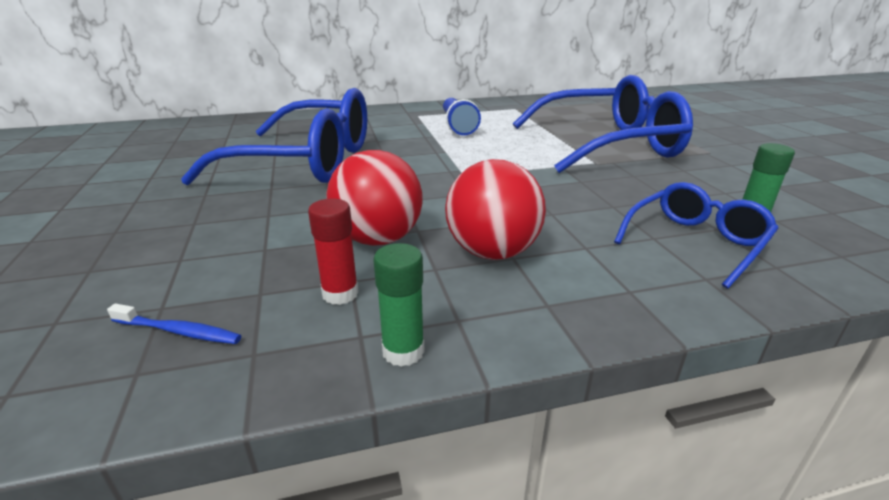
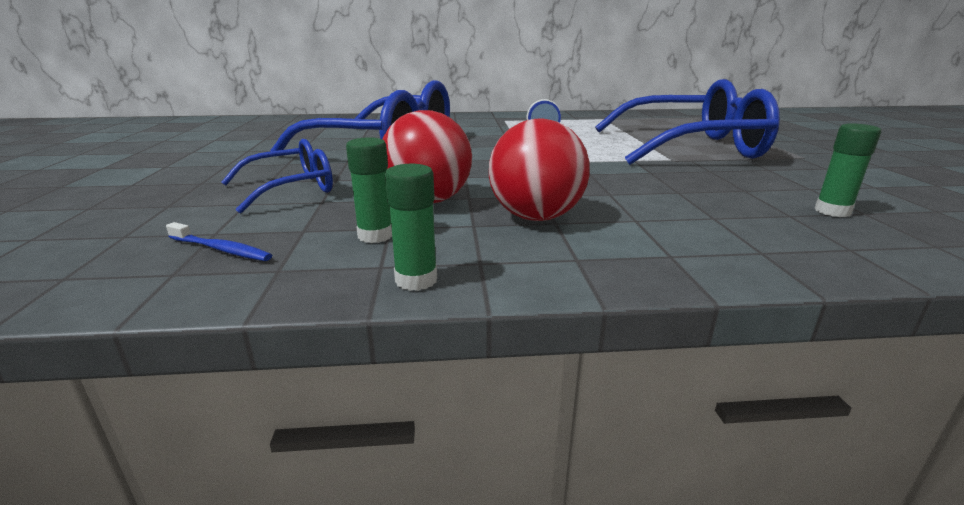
camera: 10 degrees right, 5 degrees down
red glue stick [308,199,359,305] -> green glue stick [346,137,392,243]
blue glasses [614,182,779,288] -> blue glasses moved to [221,139,333,214]

